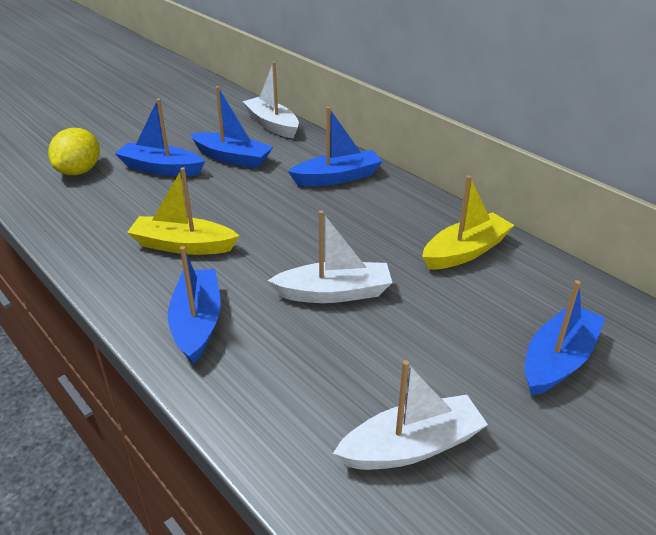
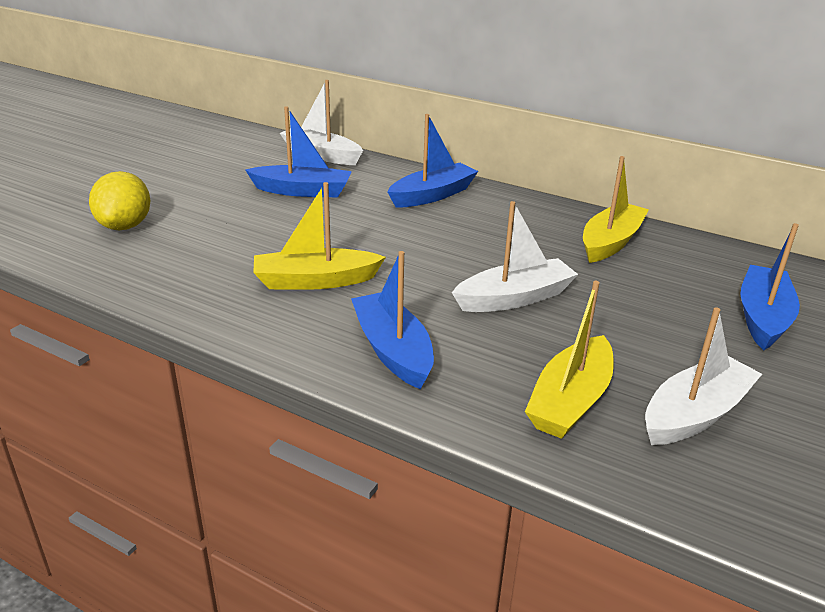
camera: 20 degrees left, 5 degrees down
blue boat [115,99,205,176] -> none
none -> yellow boat [525,281,614,439]

